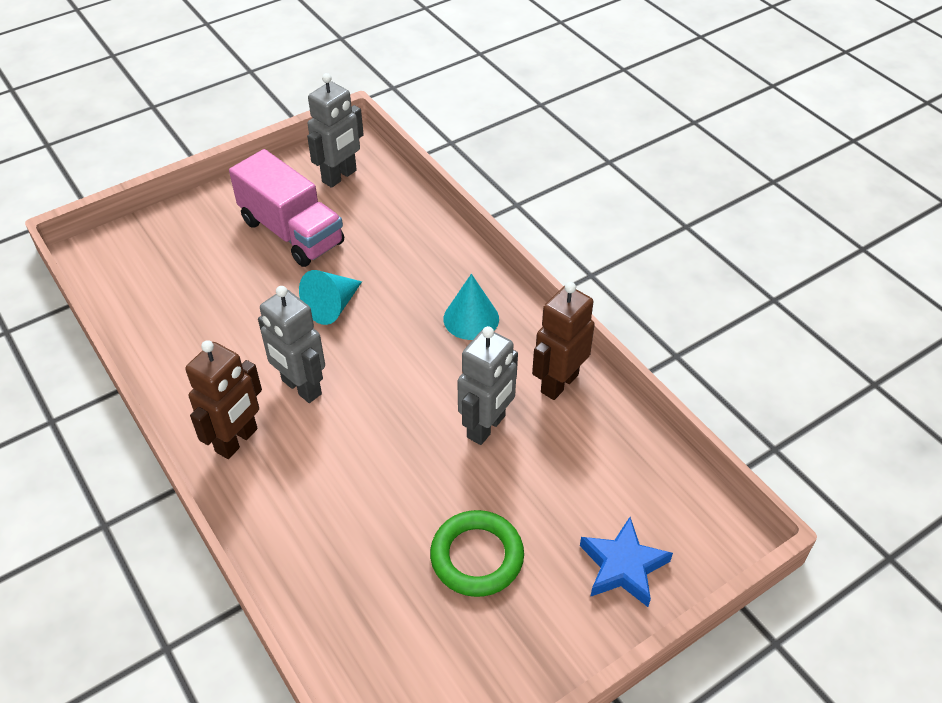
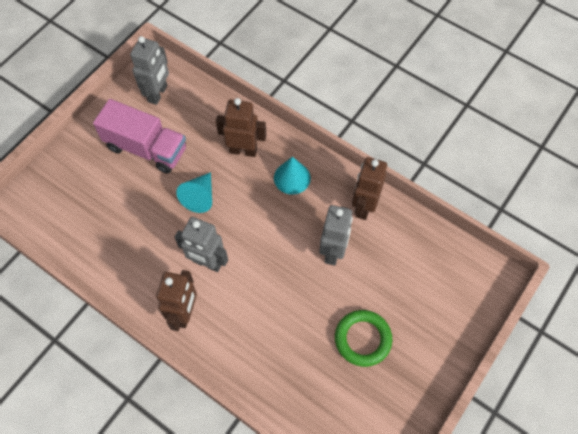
camera: 20 degrees left, 15 degrees up
blue star [580,517,673,607] -> none
none -> brown robot [216,98,266,157]

